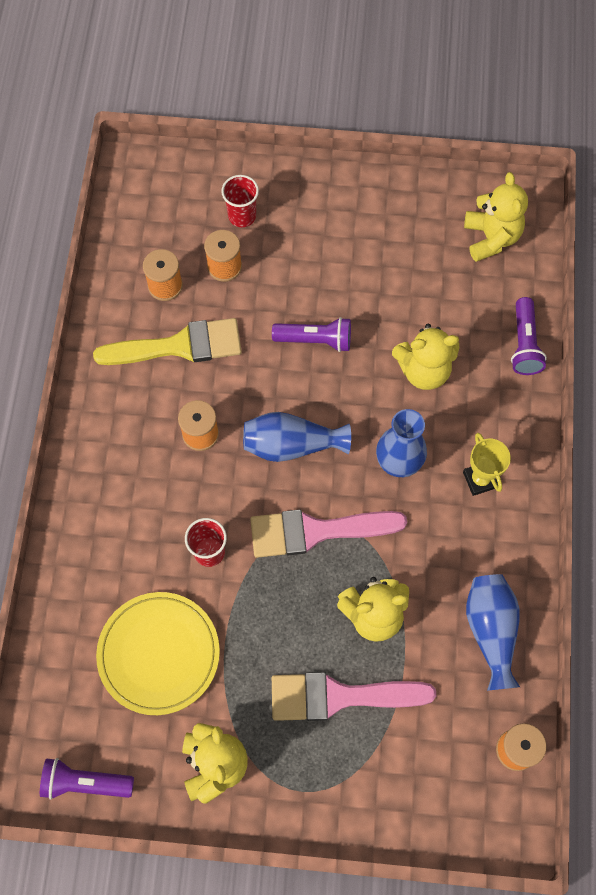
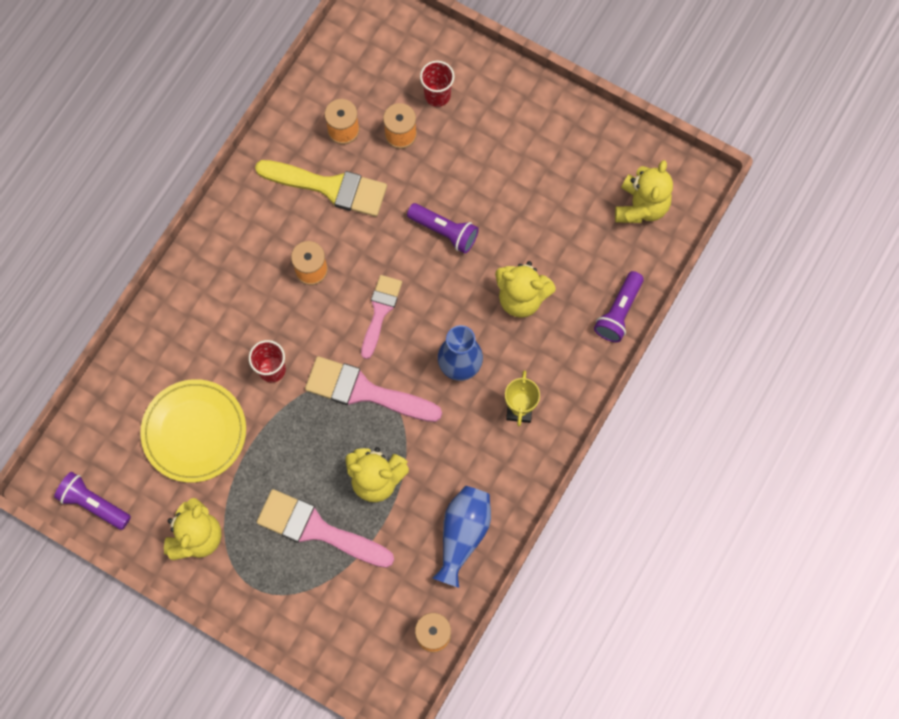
camera: 25 degrees right, 5 degrees up
blue vase [243,412,351,462] -> pink brush [361,275,402,359]

